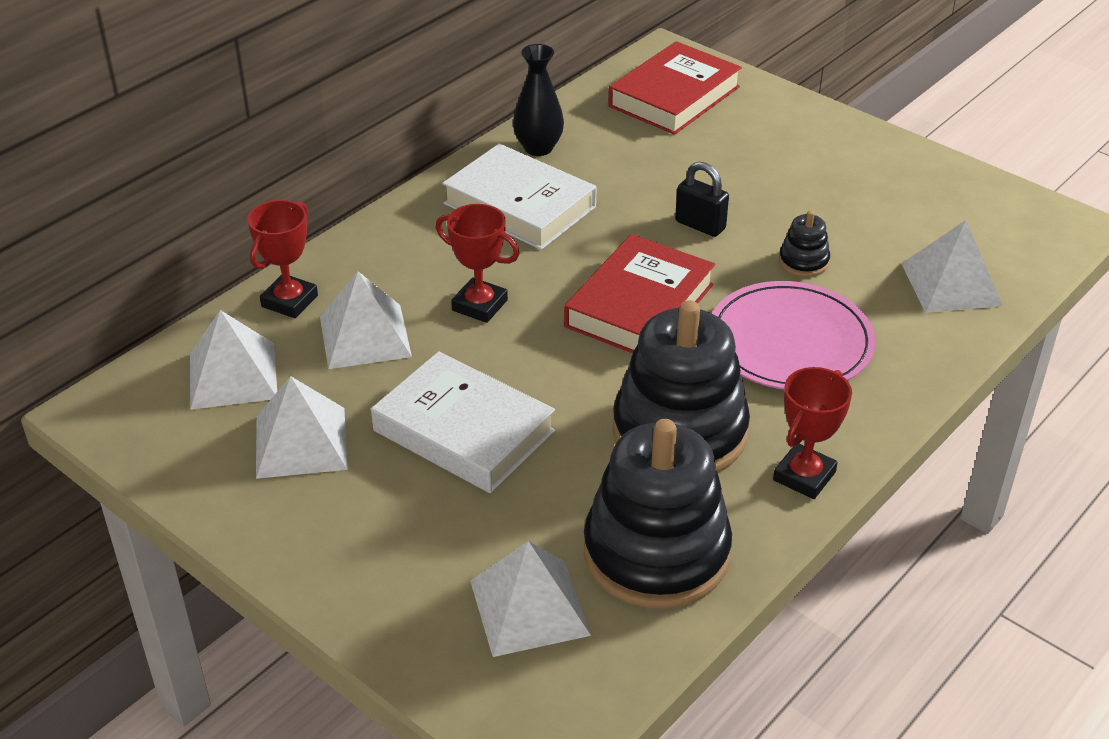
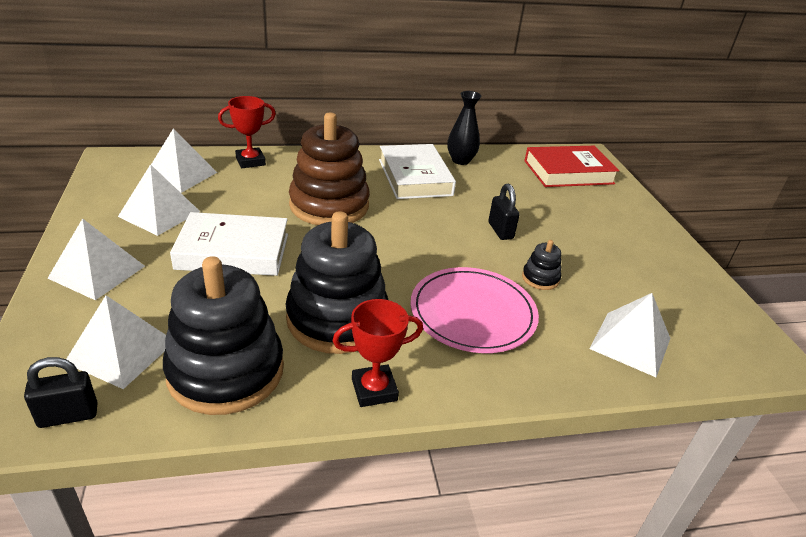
camera: 35 degrees right, 5 degrees down
white pyramid [320,272,412,369] -> white pyramid moved to [47,218,145,300]
white book [371,351,555,493] -> white book turned 75 degrees counterclockwise [170,212,288,276]
red trophy [436,204,520,323] -> brown stacking toy [289,113,370,225]
red book [564,234,715,353] -> none
none -> black padlock [24,357,98,428]

